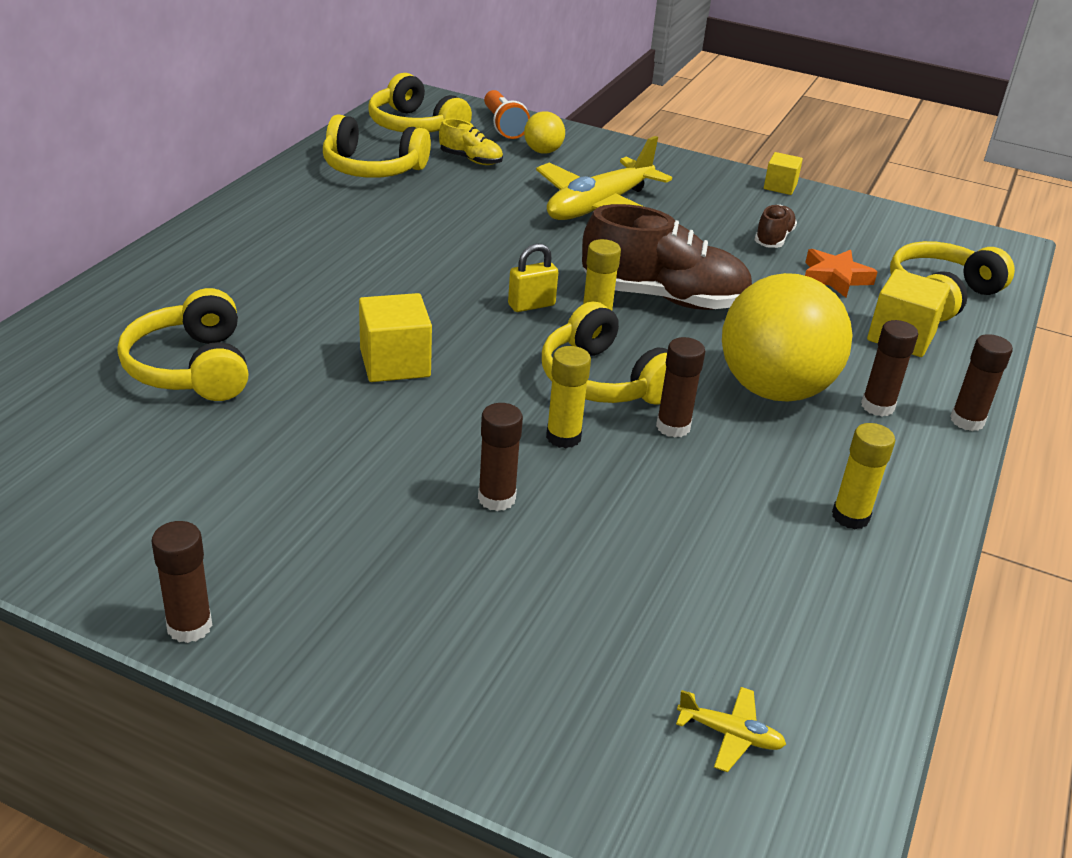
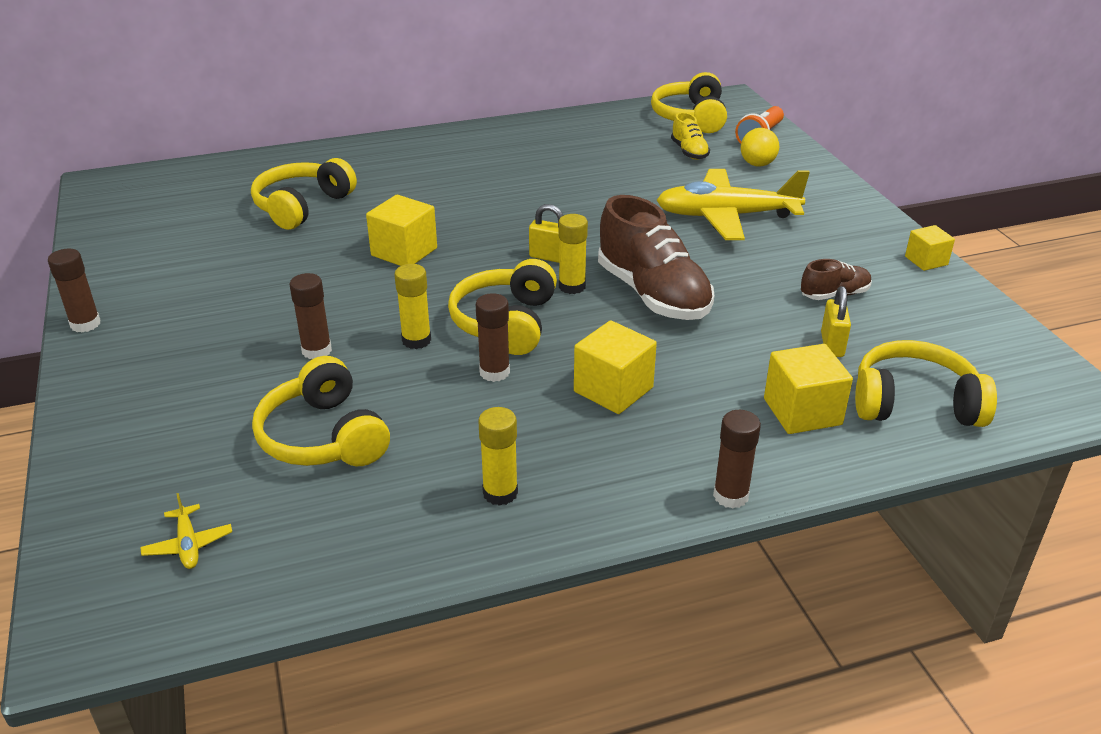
camera: 50 degrees right, 0 degrees up
yellow headphones [323,114,431,178] -> yellow headphones moved to [252,356,390,466]
yellow ball [722,273,853,402] -> yellow cube [574,320,657,414]
orange star [805,249,877,298] -> yellow padlock [821,286,851,357]
brown glue stick [861,320,918,416] -> none

